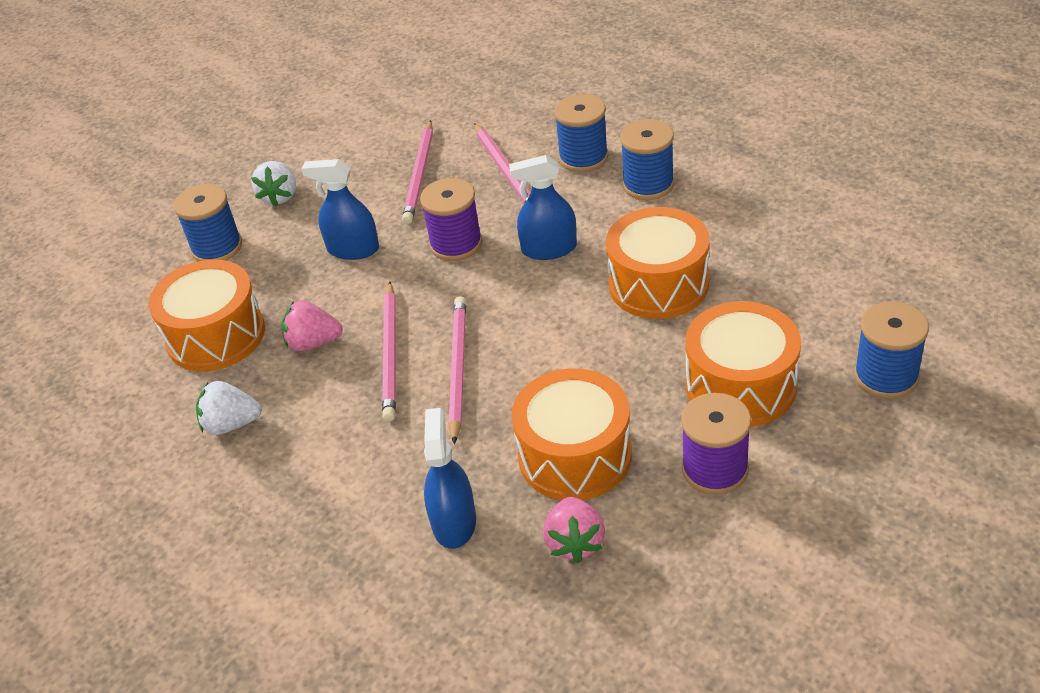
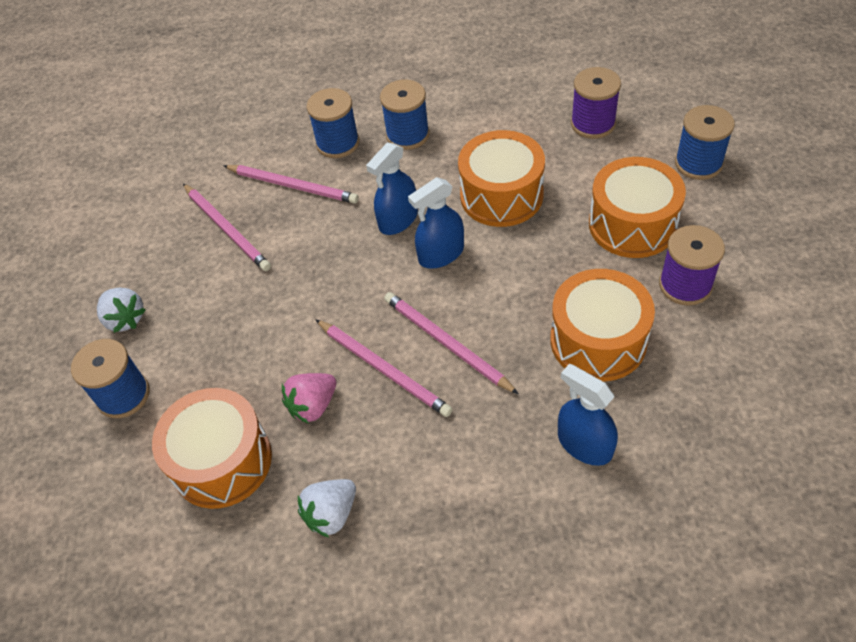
camera: 45 degrees left, 10 degrees up
blue spray bottle [301,159,379,260] -> blue spray bottle moved to [408,177,464,269]
purple spool [420,178,482,261] -> purple spool moved to [571,67,621,139]
pink strawberry [543,497,605,563] -> none

